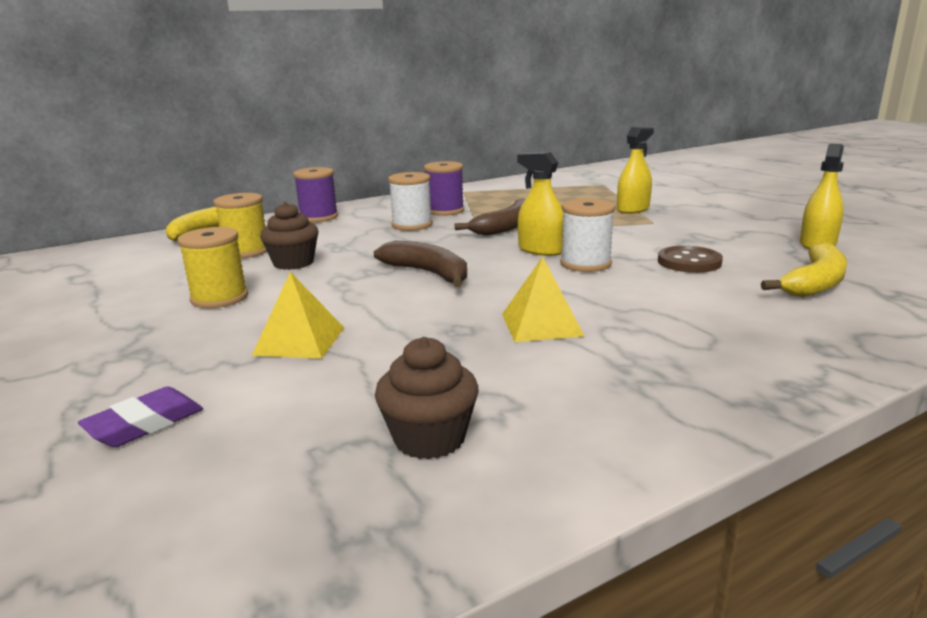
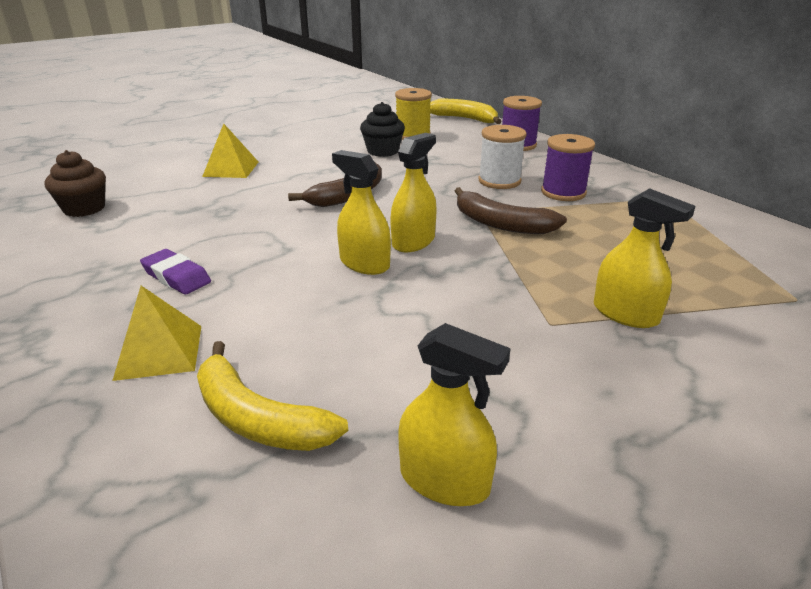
camera: 85 degrees right, 10 degrees up
purple eraser [78,387,203,447] -> purple eraser moved to [140,249,211,295]
yellow spool [177,227,248,308] -> none
brown cupcake [260,202,318,270] -> black cupcake [360,102,405,157]
yellow pyramid [502,257,584,342] -> yellow pyramid moved to [112,286,201,381]
white spool [560,199,615,272] -> yellow spray bottle [332,150,391,275]
brown button [658,246,723,273] -> none

